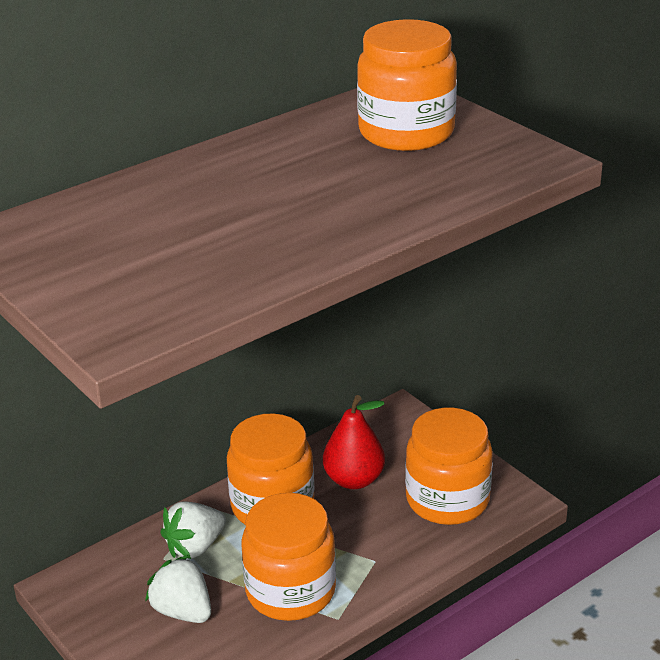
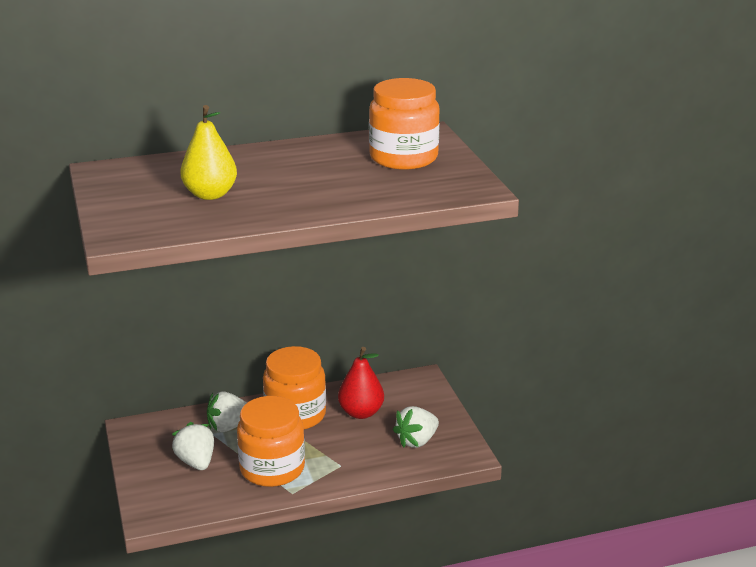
camera: 20 degrees right, 5 degrees down
orange jar [405,408,493,525] -> white strawberry [393,406,439,448]
none -> yellow pear [180,105,237,200]

